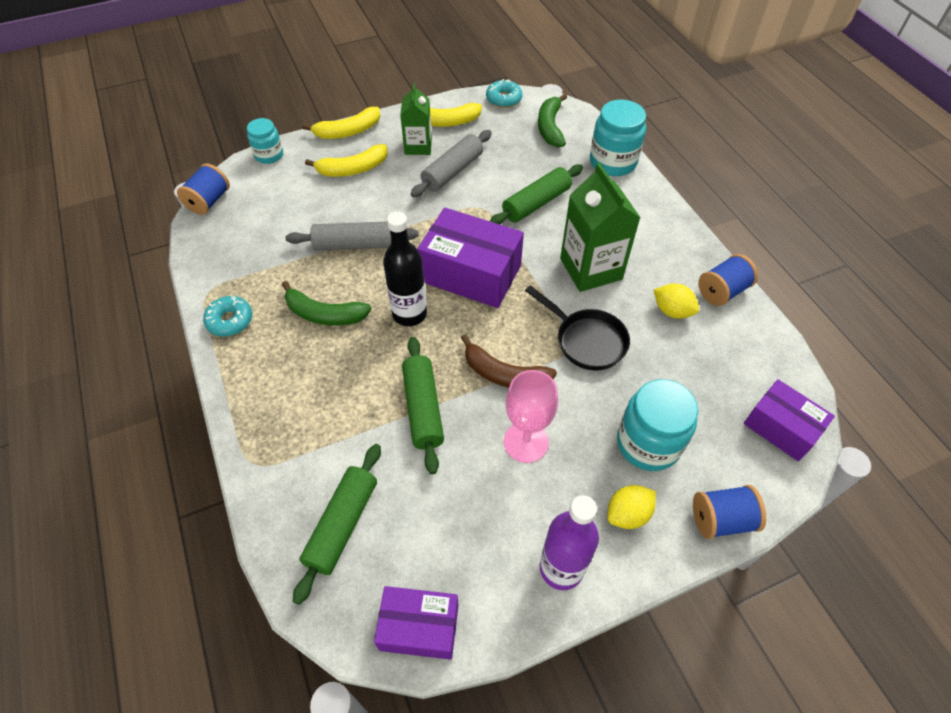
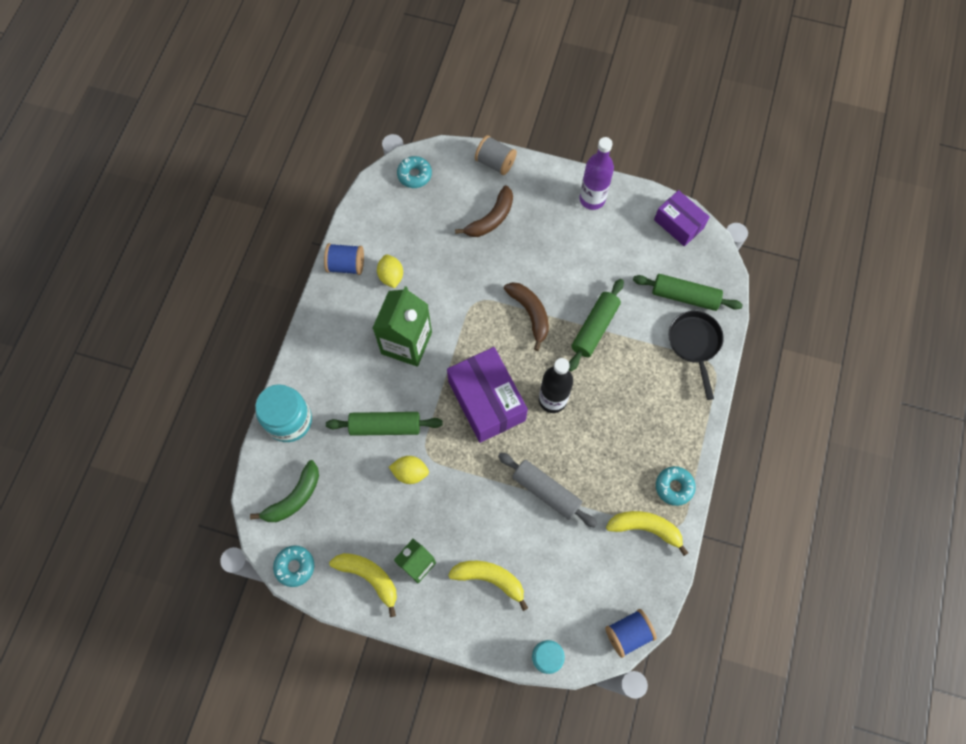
camera: 140 degrees left, 15 degrees up
green banana [282,281,371,326] -> none
green rolling pin [293,444,381,605] -> green rolling pin turned 45 degrees clockwise [633,274,743,311]
yellow banana [302,107,380,139] -> yellow banana moved to [606,511,688,556]
grey rolling pin [411,130,492,197] -> none
pink goblet [504,370,558,463] -> none
black pan [525,285,630,370] -> black pan moved to [668,311,724,400]
yellow lemon [607,485,656,529] -> yellow lemon moved to [389,456,429,484]
turquoise jar [617,379,698,471] -> brown banana [455,185,513,237]
blue spool [693,485,766,539] -> grey spool [475,135,517,175]
purple box [744,379,835,461] -> turquoise donut [397,156,432,188]

